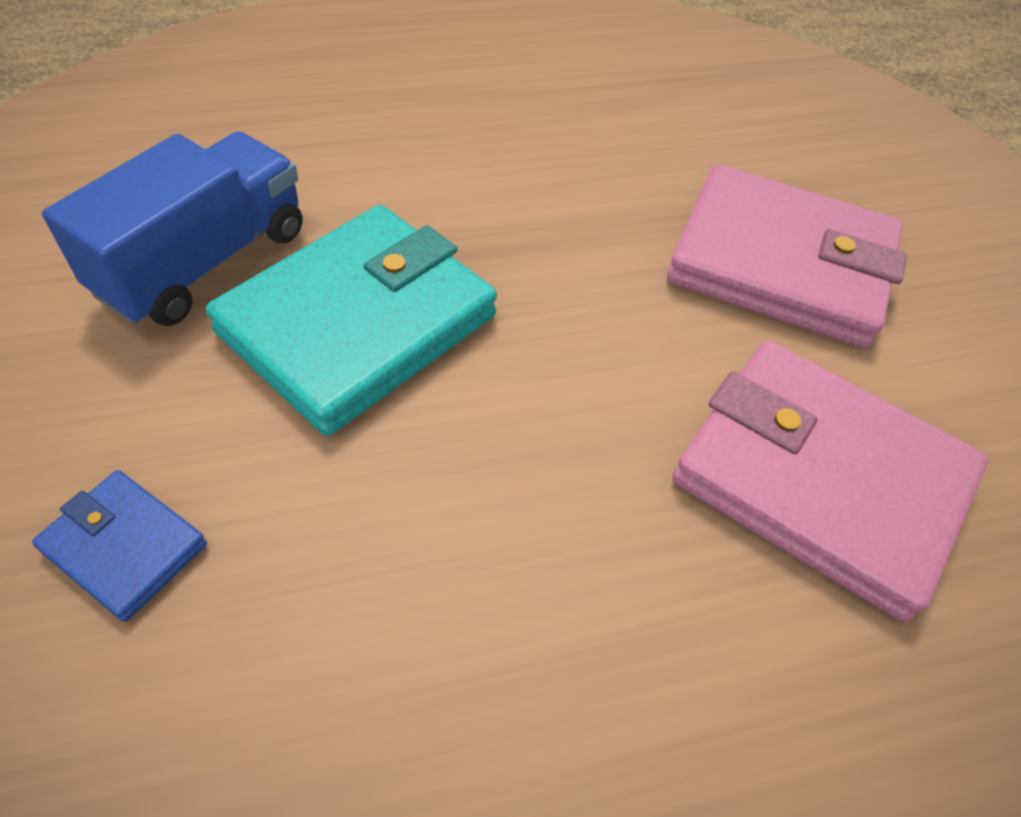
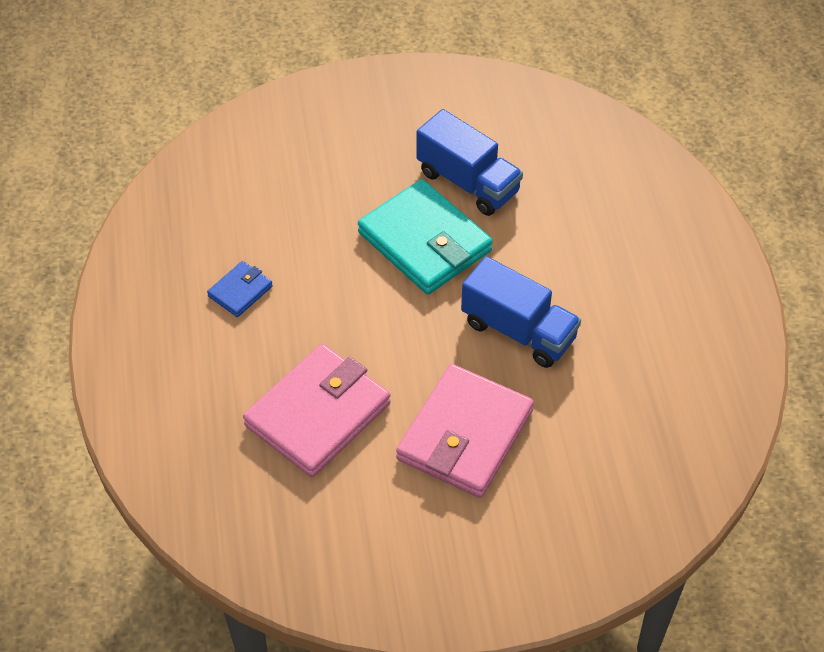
camera: 100 degrees right, 0 degrees up
blue wallet [32,470,207,622] -> blue wallet moved to [207,261,273,317]
none -> blue truck [461,256,581,368]

